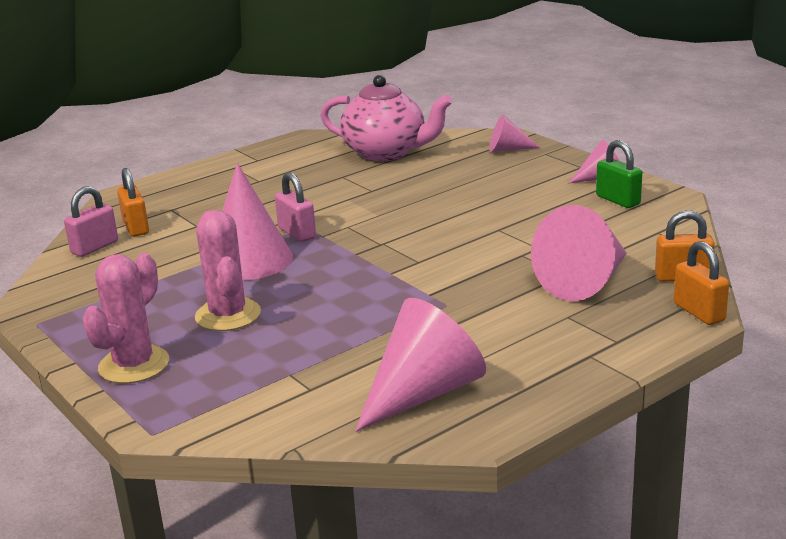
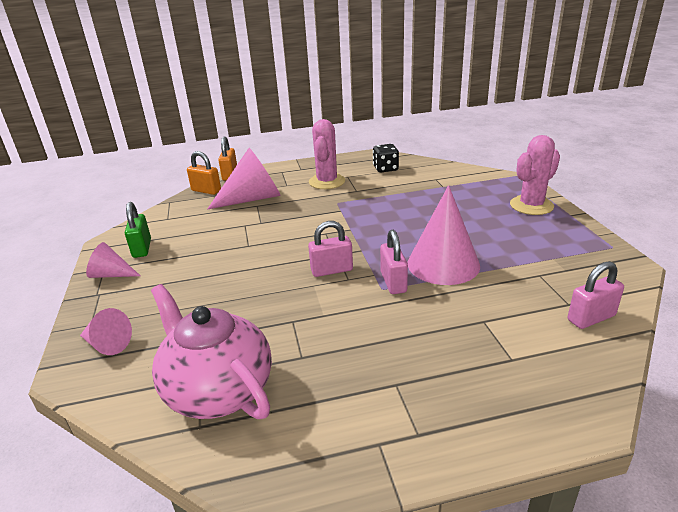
camera: 155 degrees left, 5 degrees up
orange padlock [117,168,149,237] -> none
pink cactus [195,210,261,331] -> pink cactus moved to [309,119,345,189]
pink cone [355,298,486,432] -> black dice [373,144,399,172]
none -> pink padlock [308,221,353,277]

